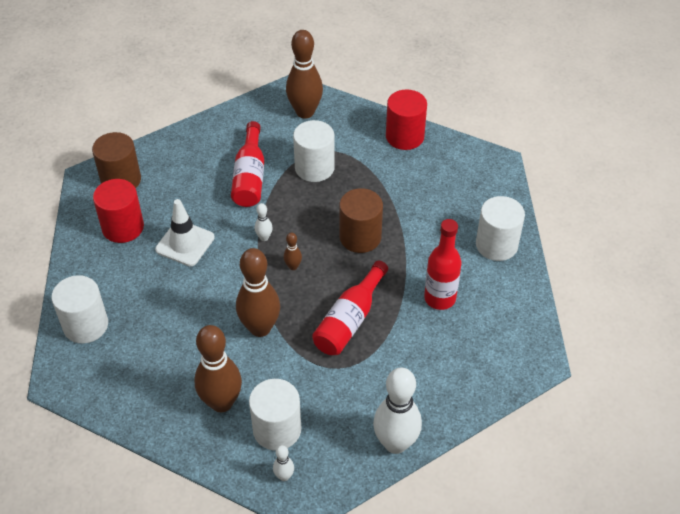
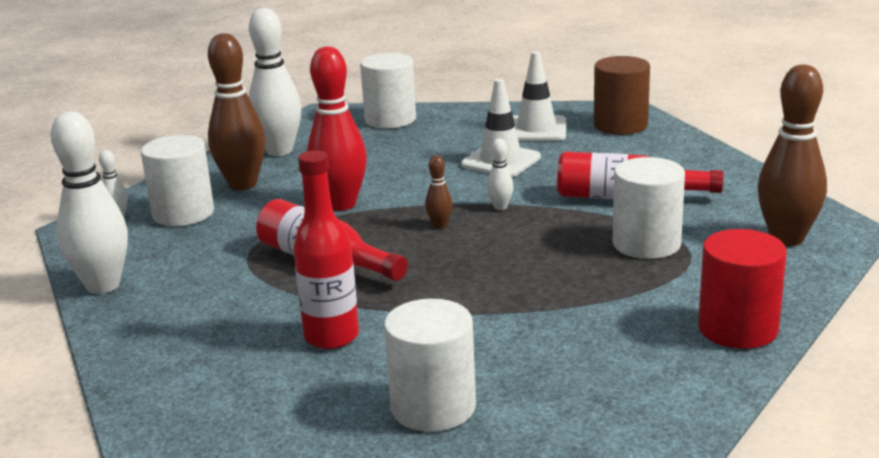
camera: 100 degrees right, 25 degrees down
red cylinder [93,179,144,243] -> white traffic cone [513,51,566,141]
brown bowling pin [236,248,280,337] -> red bowling pin [307,47,367,211]
brown cylinder [339,188,383,253] -> none
none -> white bowling pin [249,8,301,156]

